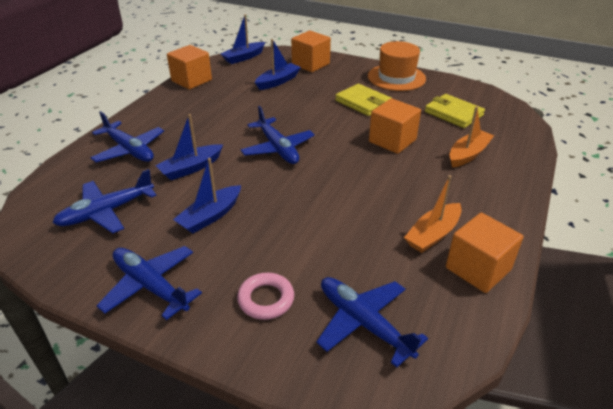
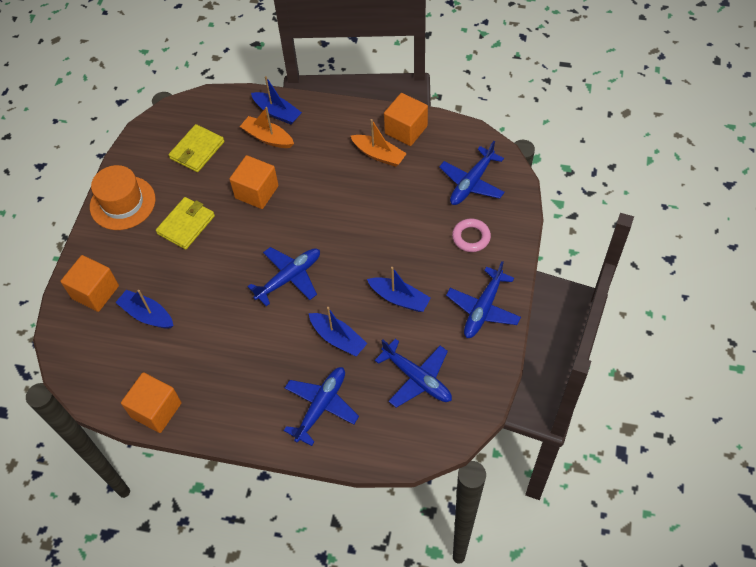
camera: 100 degrees left, 20 degrees up
blue boat [220,14,265,64] -> blue boat moved to [251,76,302,125]

